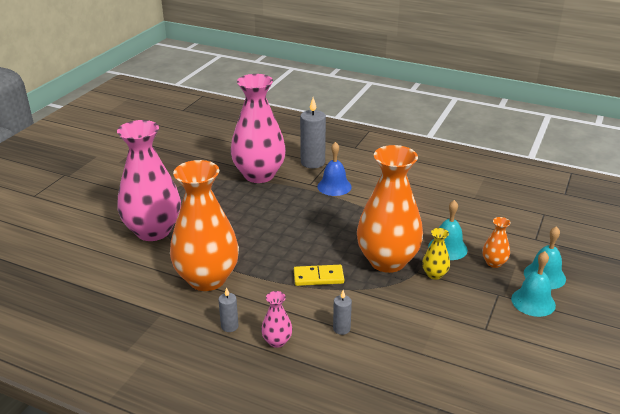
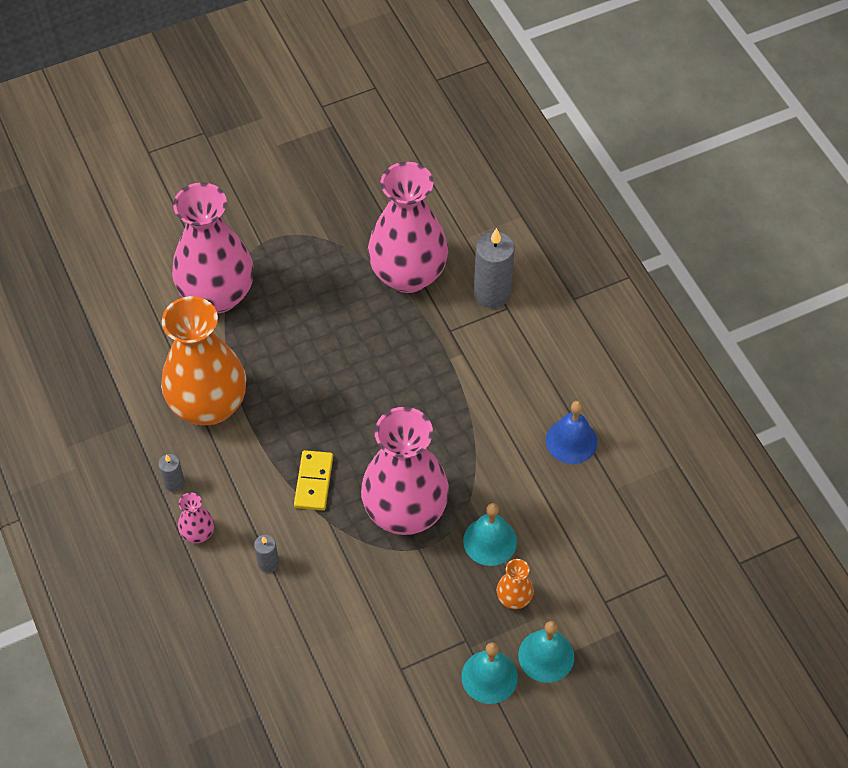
camera: 40 degrees right, 25 degrees up
yellow domino [294,265,344,286] -> yellow domino turned 60 degrees clockwise [294,450,333,511]
blue bell [317,142,352,196] -> blue bell moved to [546,401,598,464]
orange vase [357,145,423,273] -> pink vase [361,407,449,535]
yellow vase [422,228,450,280] -> none

